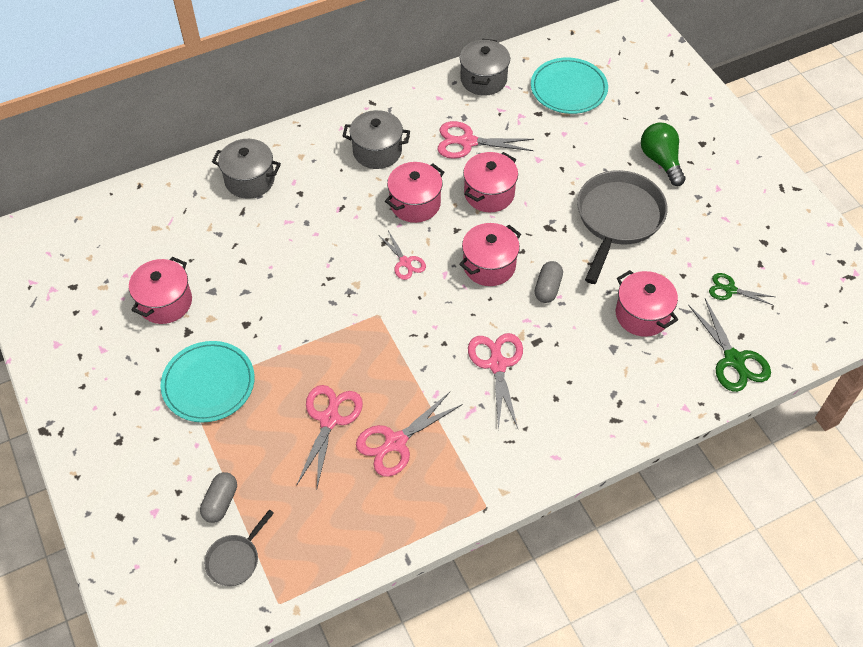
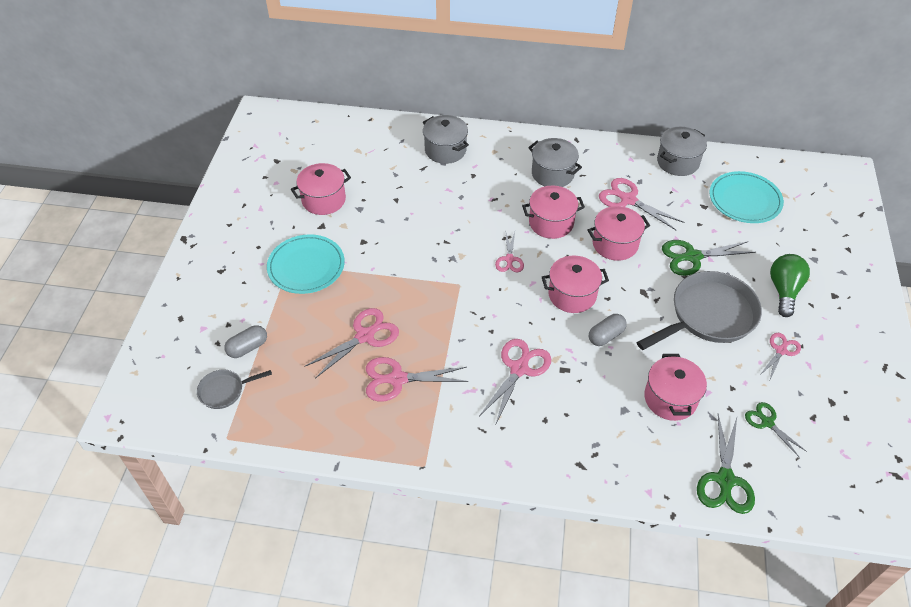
camera: 35 degrees right, 5 degrees down
none -> green scissors [662,240,755,276]
none -> pink scissors [759,333,801,382]

